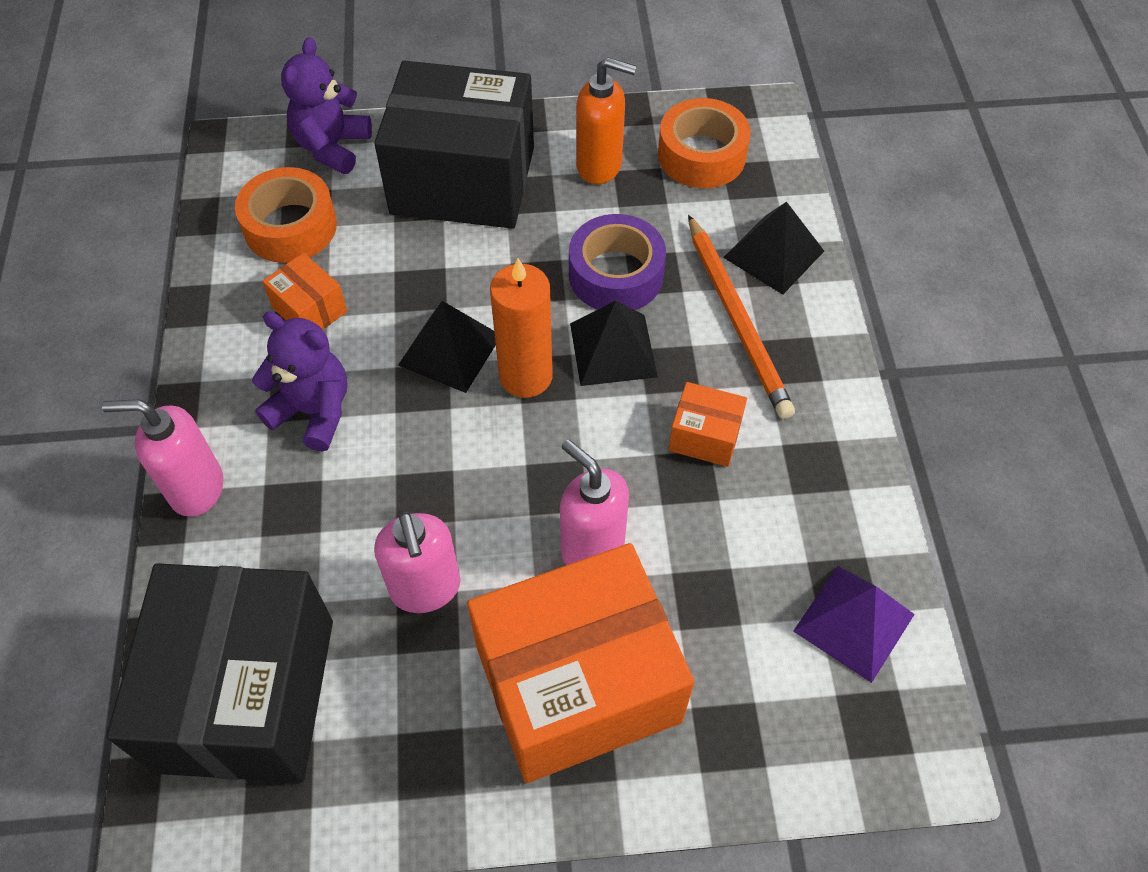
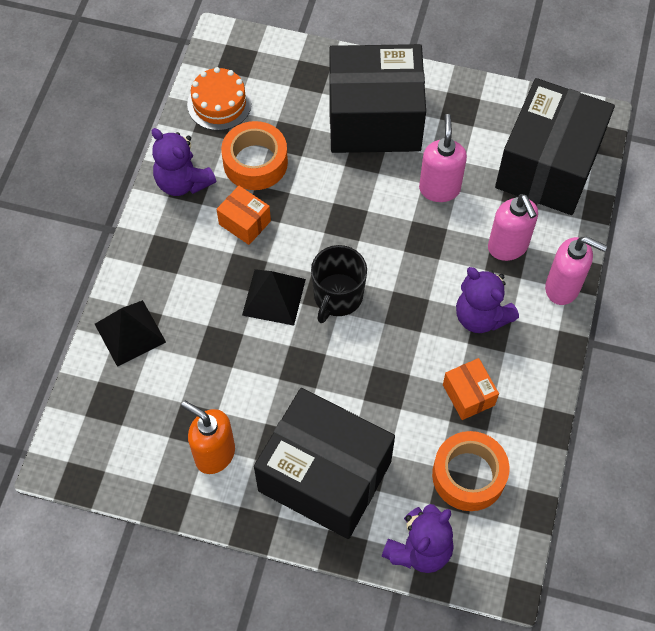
camera: 160 degrees left, 5 degrees up
black pyramid [398,301,496,393] -> none
orange box [467,543,694,783] -> black box [329,44,426,153]
orange candle [490,258,553,398] -> black mug [311,245,367,323]
pink soap dispenser [560,439,629,565] -> pink soap dispenser moved to [488,194,538,261]
purple tape [569,214,666,310] -> none
orange tape [658,98,751,188] -> orange tape moved to [221,121,288,190]
orange pencil [688,215,795,419] -> none
purple pyramid [793,566,915,683] -> orange cake [187,67,252,131]
none -> purple teddy bear [152,128,216,196]

